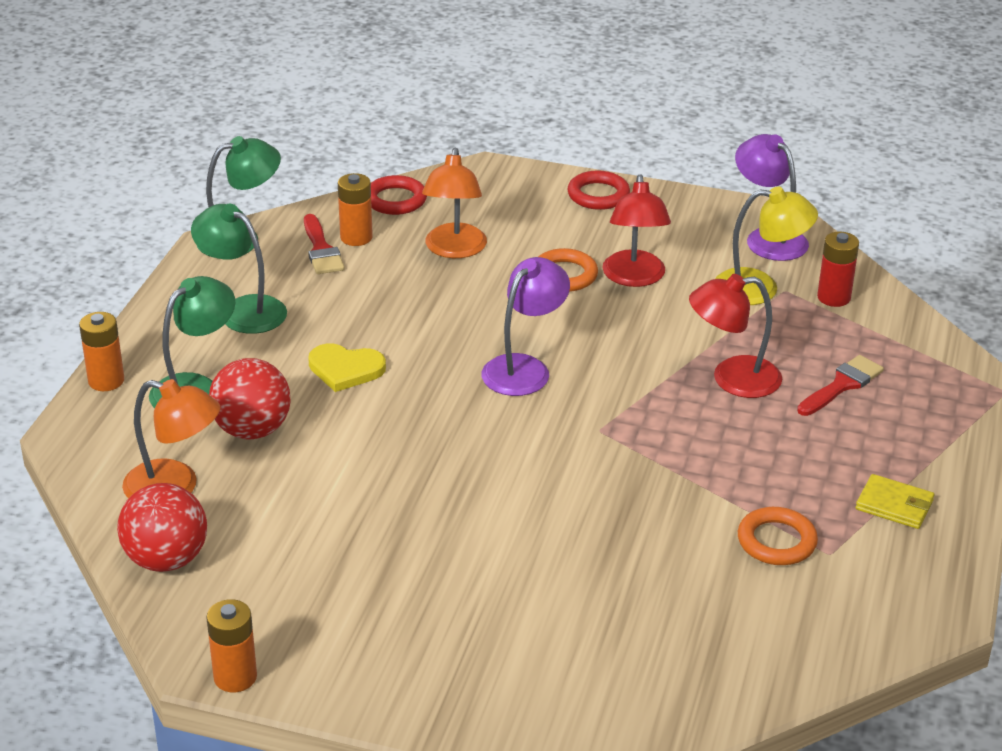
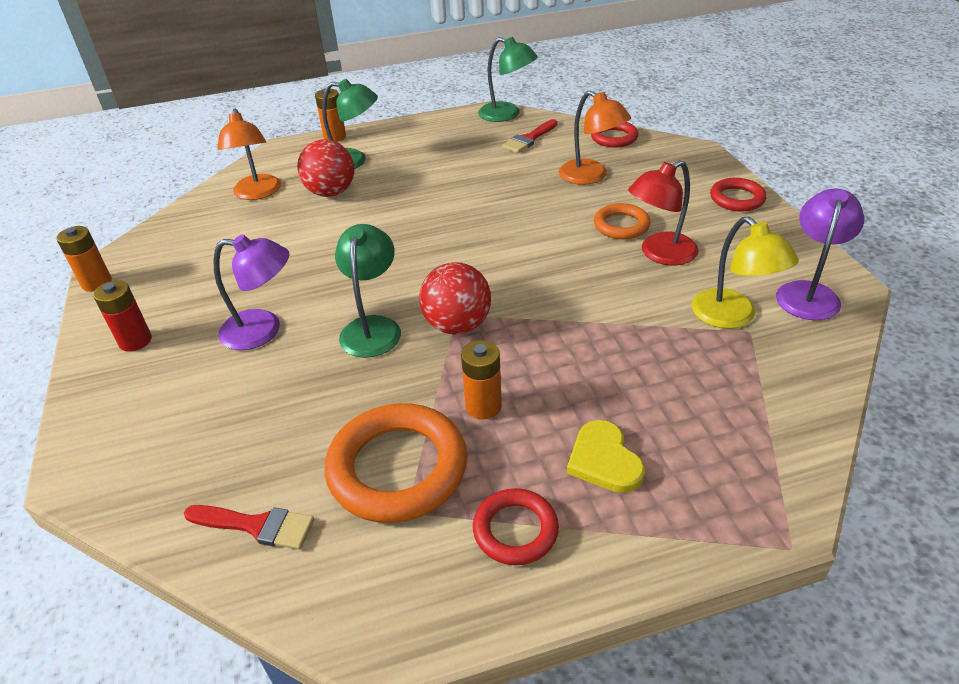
camera: 60 degrees right, 5 degrees up
red ball [117,483,207,572] -> red ball moved to [419,262,491,334]
green lamp [191,204,287,334] -> green lamp moved to [335,224,401,358]
yellow heart [308,343,386,392] -> yellow heart moved to [567,420,645,493]
orange battery [338,173,373,246] -> orange battery moved to [461,340,502,419]
orange lamp [422,148,487,258] -> orange lamp turned 105 degrees counterclockwise [559,90,631,185]
purple lamp [481,257,570,396] -> purple lamp moved to [214,234,289,350]
red lamp [689,274,782,398] -> none
orange ring [738,507,818,565] -> orange ring [325,403,468,523], size x1.80
red brush [797,355,884,416] -> red brush moved to [184,505,314,550]
red battery [817,232,859,307] -> red battery moved to [93,280,152,352]
yellow wallet [856,474,934,529] -> red ring [473,488,559,565]

